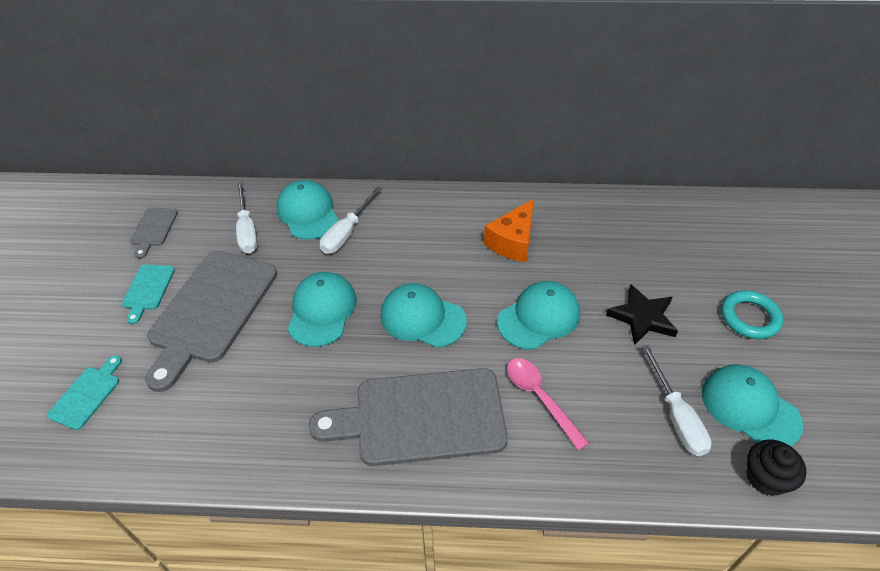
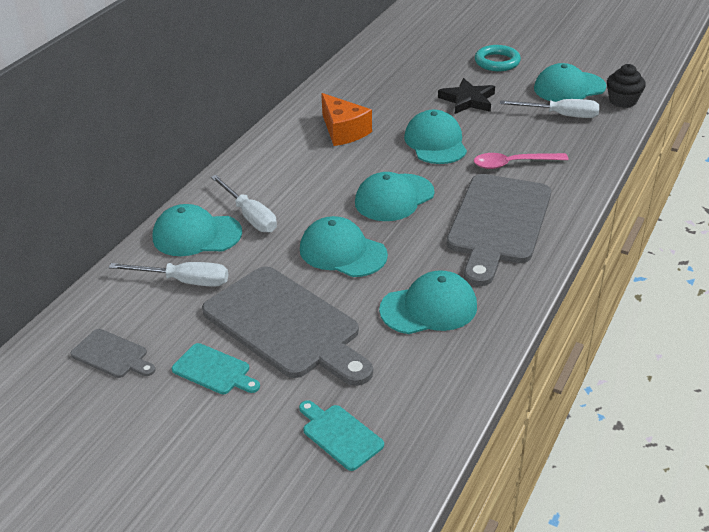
camera: 65 degrees left, 10 degrees down
none -> turquoise cap [379,270,477,334]

